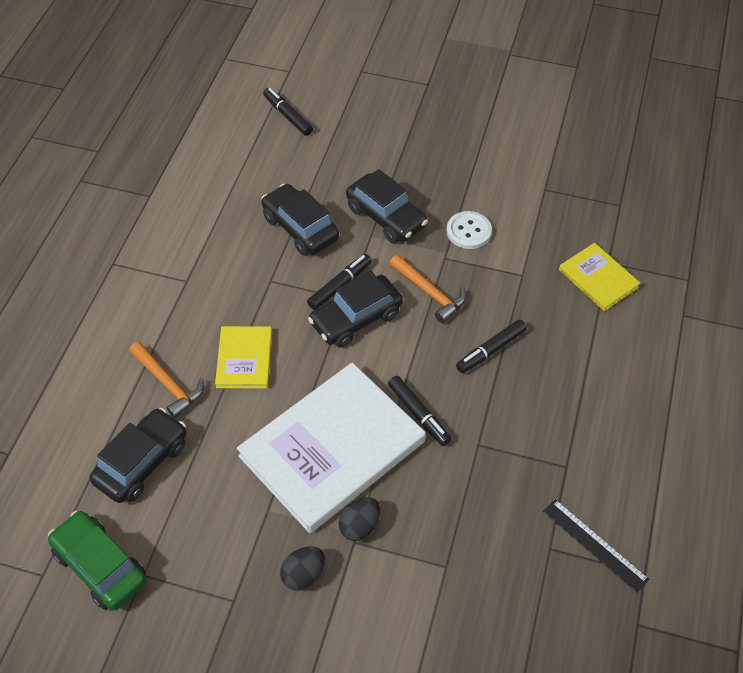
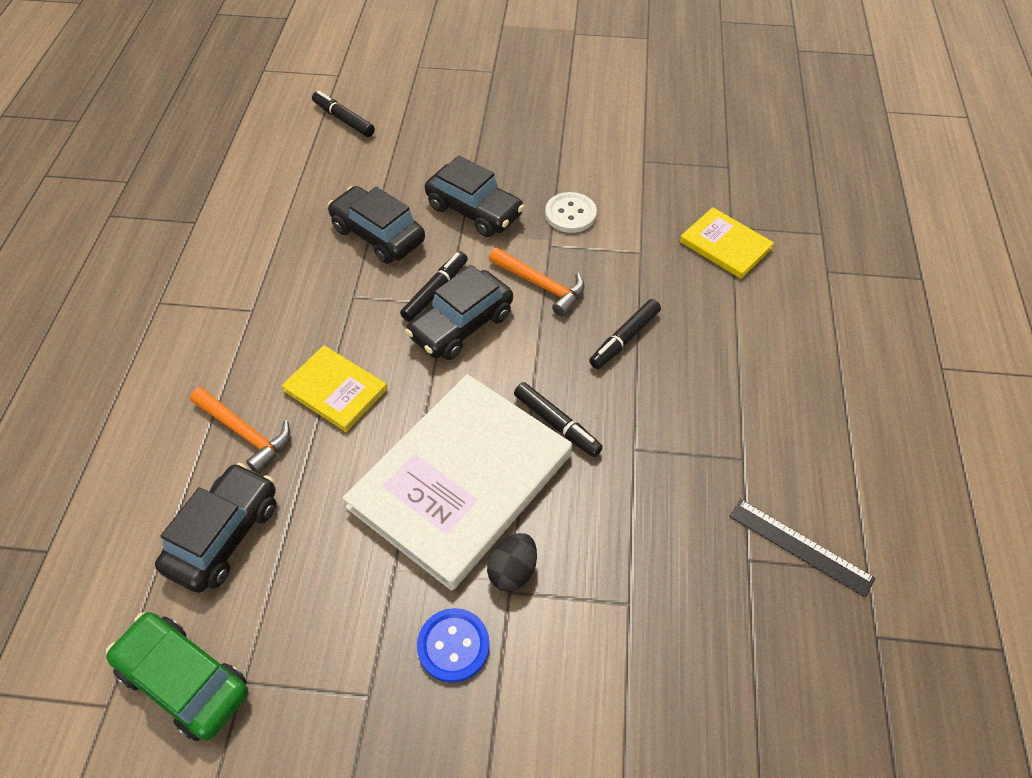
camera: 10 degrees left, 0 degrees up
yellow book [215,326,272,389] -> yellow book turned 45 degrees counterclockwise [281,345,387,432]
black egg [280,546,325,591] -> blue button [417,608,490,683]

